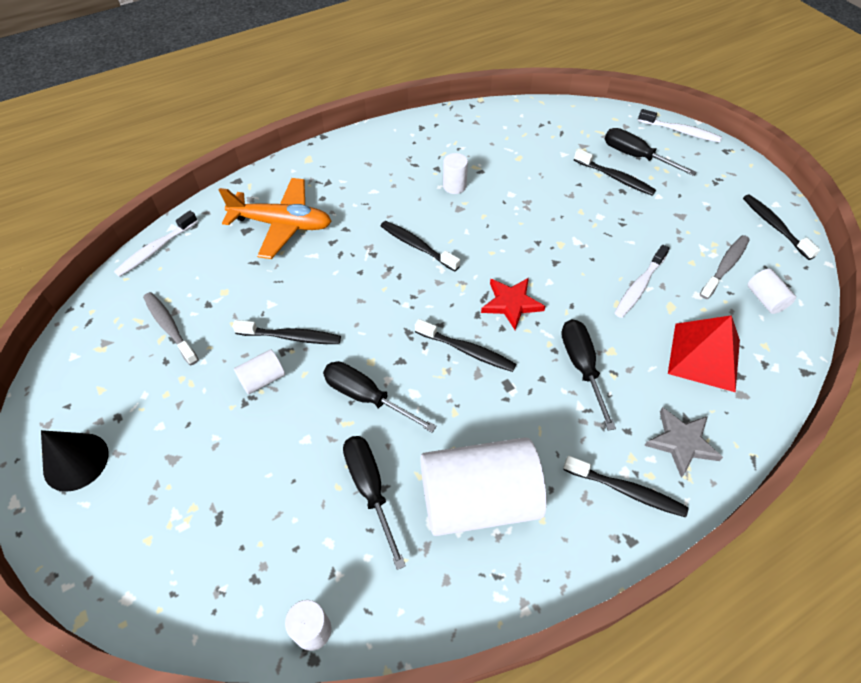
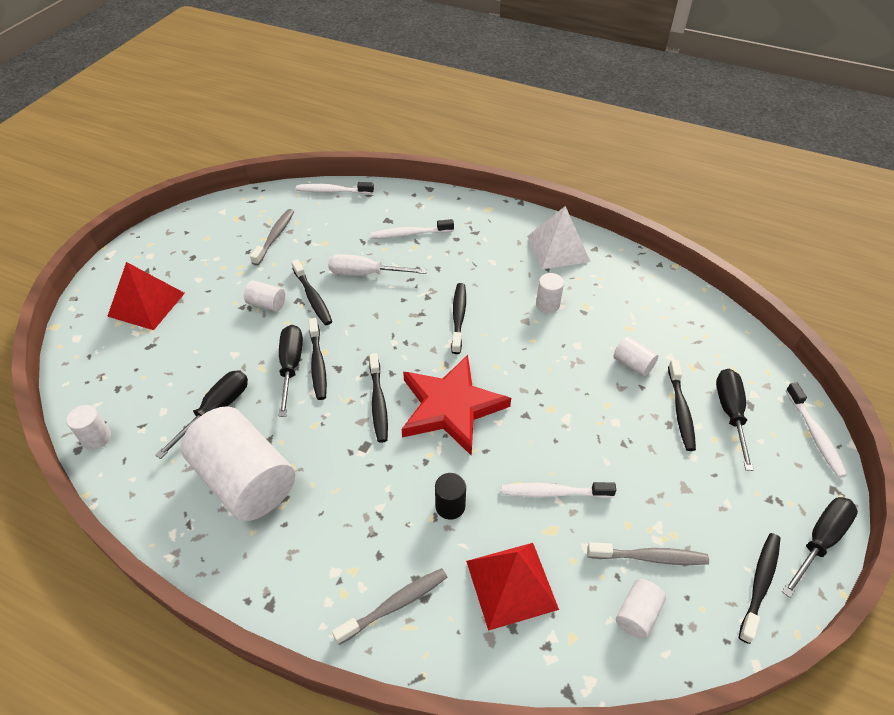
camera: 55 degrees right, 5 degrees down
black cone [41,430,109,492] -> none
orange plane [219,178,332,259] -> white toothbrush [371,219,454,239]
red star [481,278,545,330] -> red star [402,355,511,456], size x1.79
black screwdriver [561,319,616,430] -> black screwdriver moved to [782,497,858,598]
black toothbrush [563,456,689,518] -> black toothbrush moved to [309,318,327,400]
grey star [644,407,723,478] -> grey toothbrush [332,568,447,645]
none -> red pyramid [107,262,185,330]
none -> white screwdriver [328,254,427,276]
none -> black cylinder [435,473,466,520]
none -> white pyramid [527,206,590,269]
none -> white cylinder [613,336,658,377]

